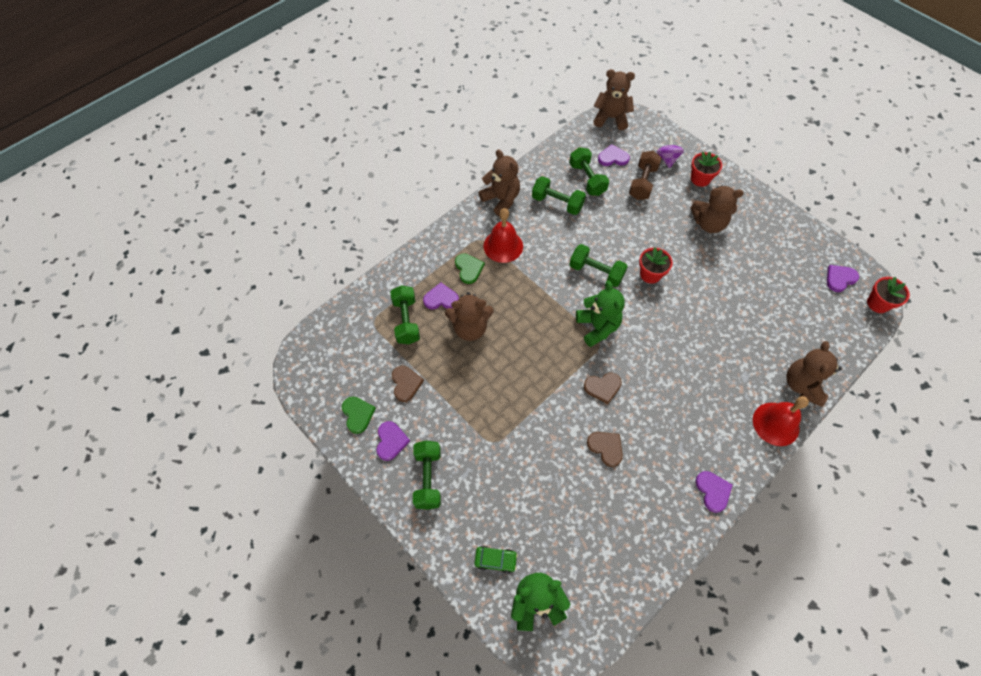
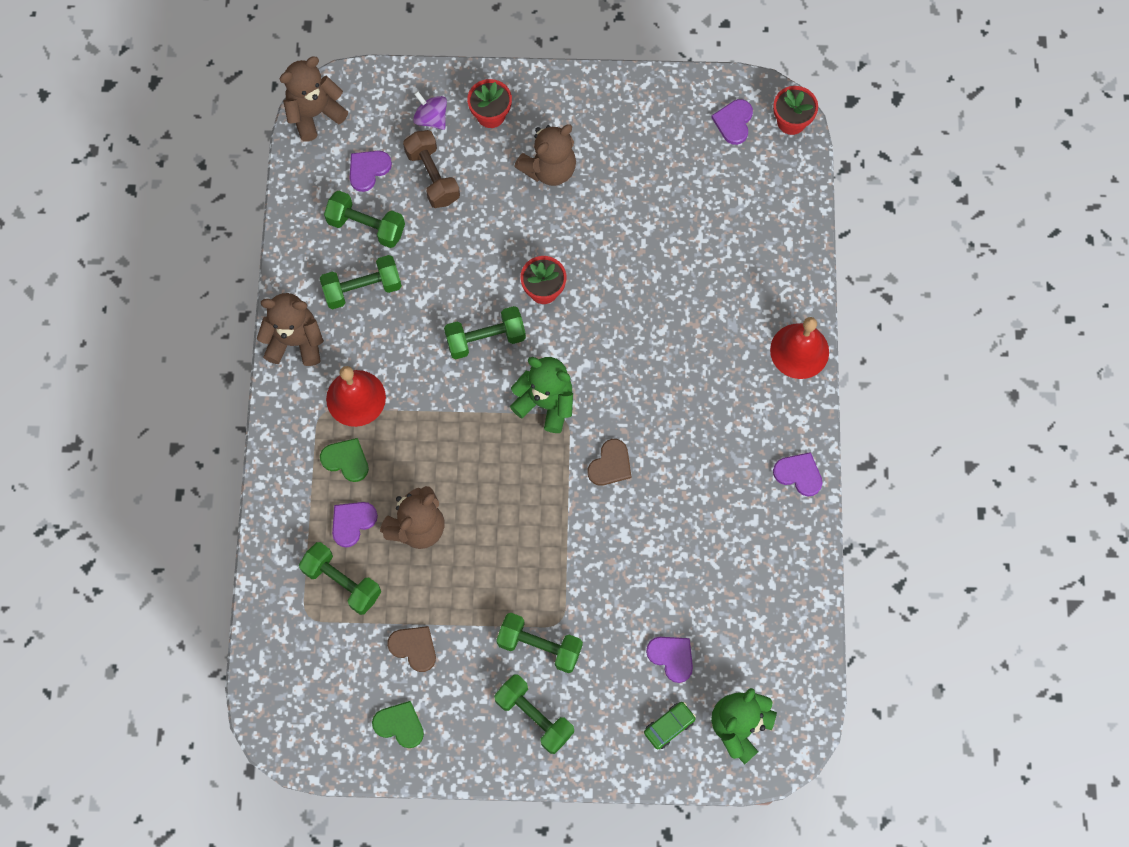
camera: 45 degrees left, 10 degrees up
purple heart [376,421,410,461] -> purple heart moved to [646,637,693,683]
brown heart [587,432,623,467] -> none
brown teddy bear [786,341,842,407] -> none
none -> green dumbbell [496,613,583,673]

